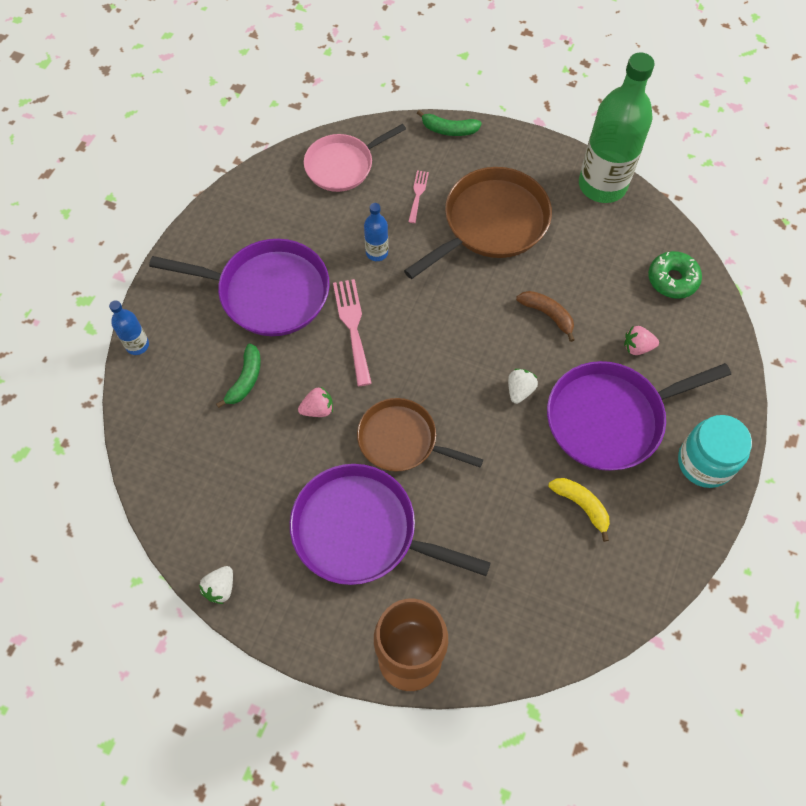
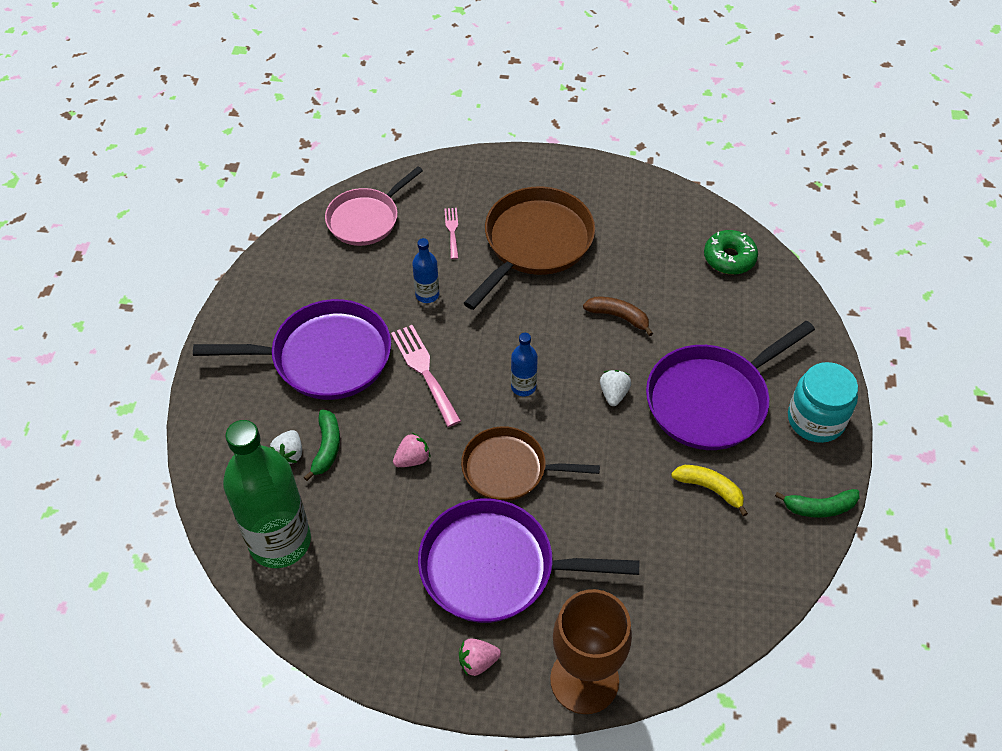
camera: 15 degrees left, 10 degrees down
blue bottle [109,300,149,355] -> blue bottle moved to [511,333,538,396]
white strawberry [199,566,233,604] -> white strawberry moved to [270,430,302,464]
green banana [417,110,482,136] -> green banana moved to [775,489,859,518]
green bottle [579,53,655,203] -> green bottle moved to [223,420,311,568]
pink strawberry [624,326,659,355] -> pink strawberry moved to [459,638,501,676]

